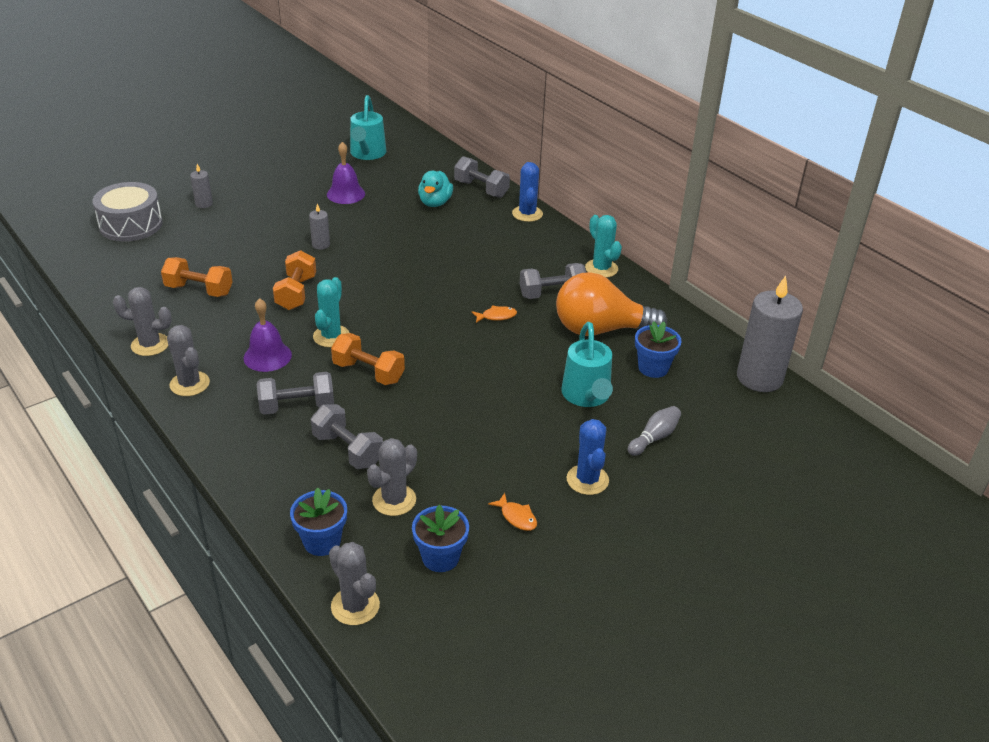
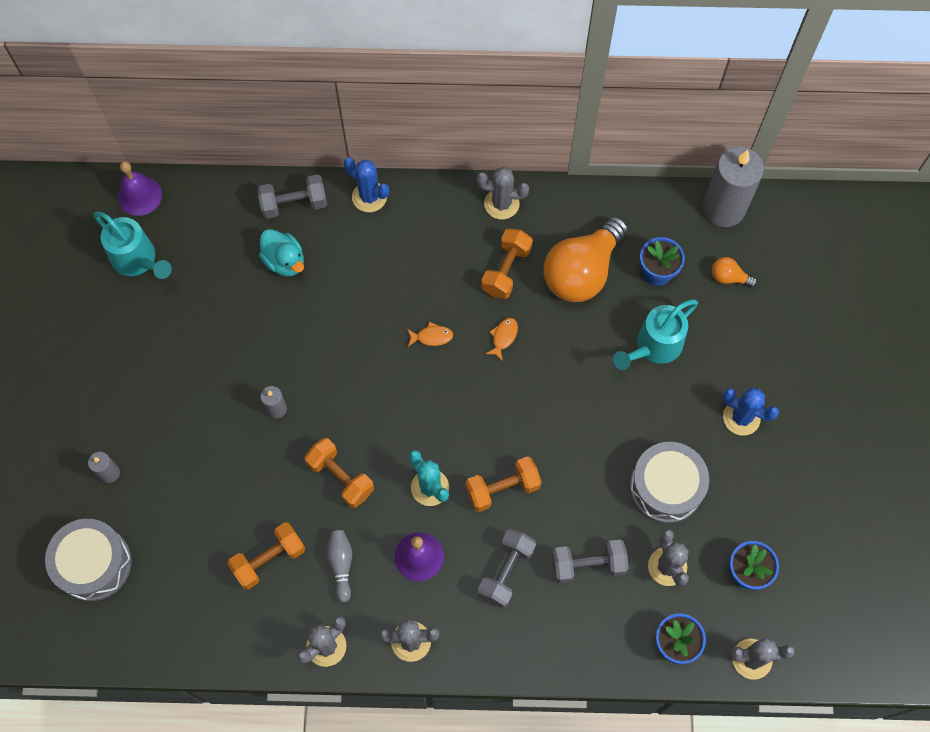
camera: 50 degrees left, 30 degrees up
purple bell [327,142,365,204] -> purple bell moved to [118,161,162,216]
orange fish [488,493,537,531] -> orange fish moved to [407,322,453,347]
grey dumbbell [520,263,586,299] -> orange dumbbell [481,229,533,299]
turquoise watering can [561,322,613,407] -> turquoise watering can turned 105 degrees clockwise [613,299,698,370]
turquoise cactus [585,215,622,278] -> grey cactus [477,167,529,219]
grey bowling pin [628,406,681,456] -> grey bowling pin moved to [327,530,352,603]
none -> grey drum [630,442,709,523]
none -> orange light bulb [712,257,757,288]

